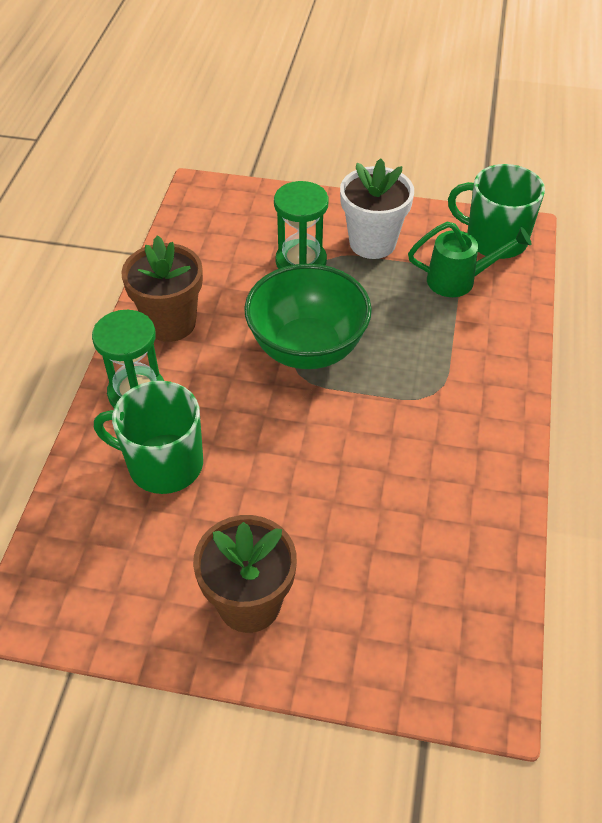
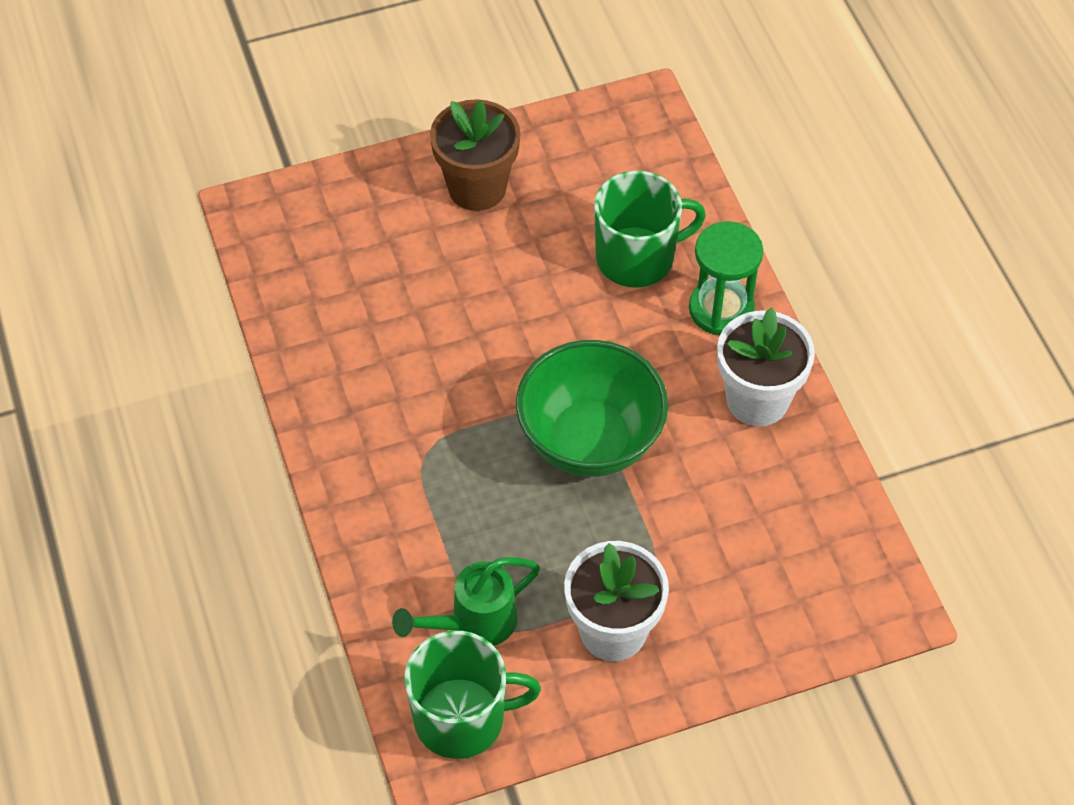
camera: 150 degrees right, 5 degrees up
brown flower pot [121,235,203,342] -> white flower pot [717,307,815,426]
green hourglass [274,181,329,269] -> none

